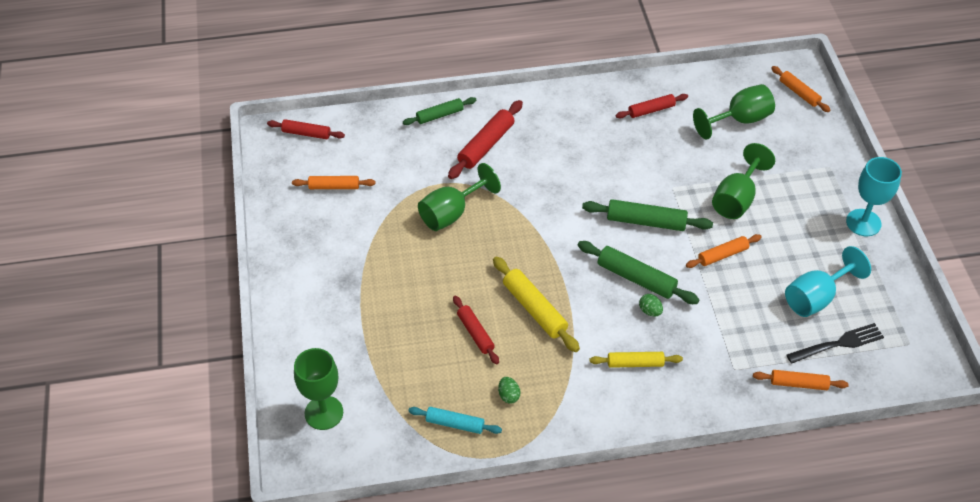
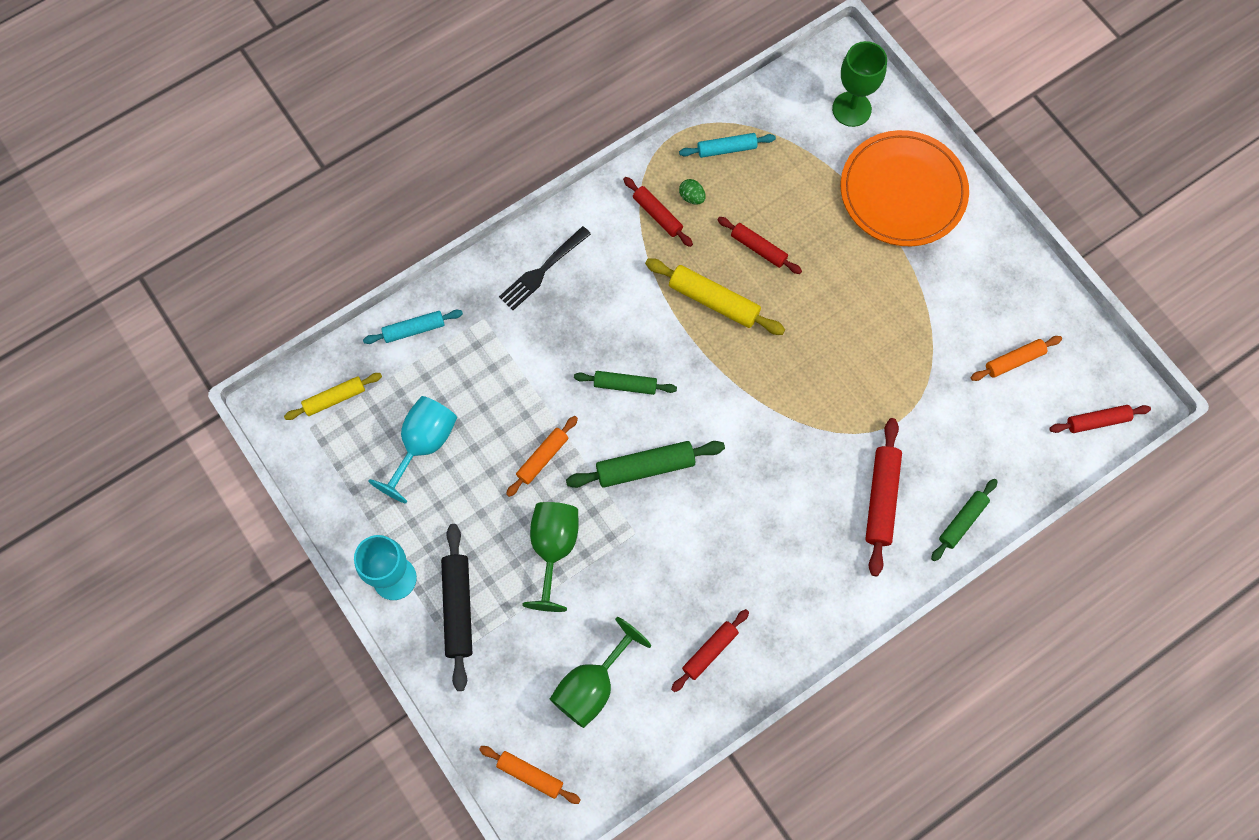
camera: 155 degrees right, 20 degrees up
green goblet [418,163,501,231] -> none
green rolling pin [578,241,699,304] -> green rolling pin [574,371,677,395], size x0.65
yellow rolling pin [590,352,683,368] -> yellow rolling pin moved to [284,373,382,420]
green egg [639,294,663,316] -> none
orange rolling pin [753,370,849,390] -> turquoise rolling pin [363,310,463,344]
black fork [786,323,884,364] -> black fork moved to [499,226,591,310]
none -> black rolling pin [441,524,472,691]
none -> red rolling pin [623,177,693,247]
none -> orange plate [841,130,969,246]

